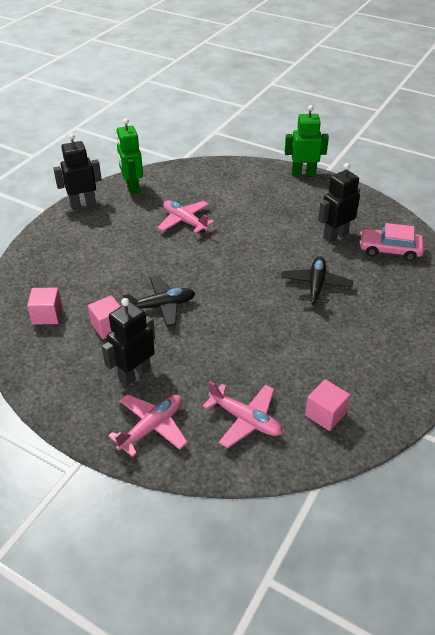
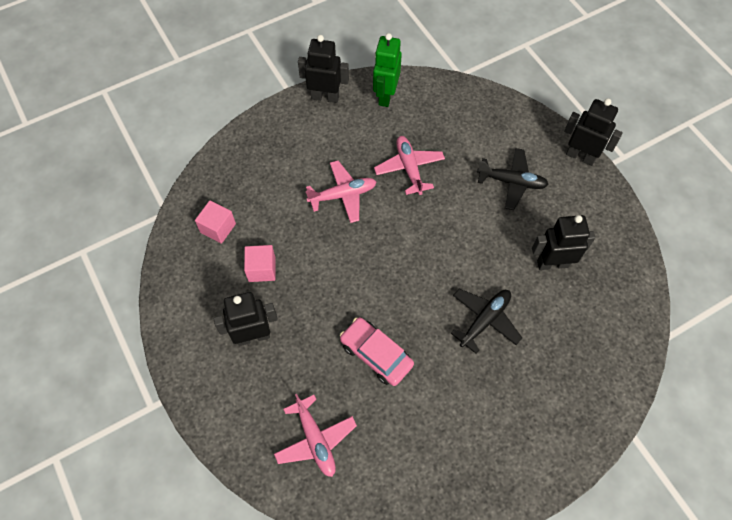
camera: 30 degrees right, 20 degrees up
pink plane [108,394,188,457] -> pink plane moved to [306,161,376,223]
black plane [122,276,195,327] -> black plane moved to [477,148,549,210]
green robot [285,105,329,176] -> black robot [564,98,623,166]
pink cube [305,379,350,431] -> none
pink car [360,223,424,261] -> pink car moved to [340,317,414,386]

